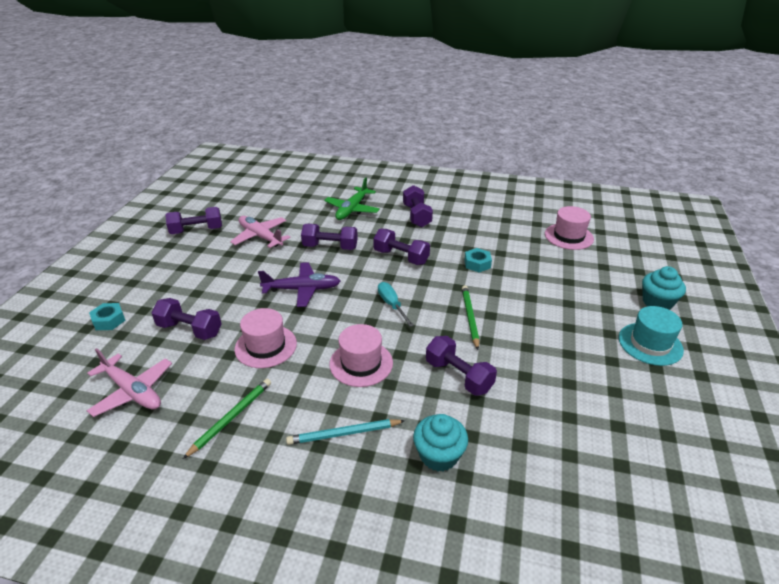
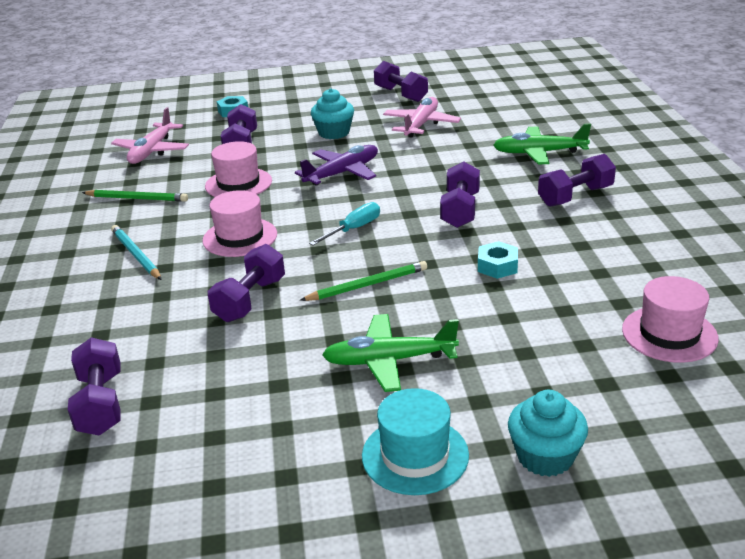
camera: 70 degrees right, 5 degrees down
purple plane [258,262,340,307] -> purple plane turned 105 degrees counterclockwise [295,145,378,185]
purple dumbbell [301,224,358,250] -> purple dumbbell moved to [68,337,121,436]
turquoise cupcake [413,414,468,472] -> turquoise cupcake moved to [311,88,354,139]
none -> green plane [322,314,459,392]

